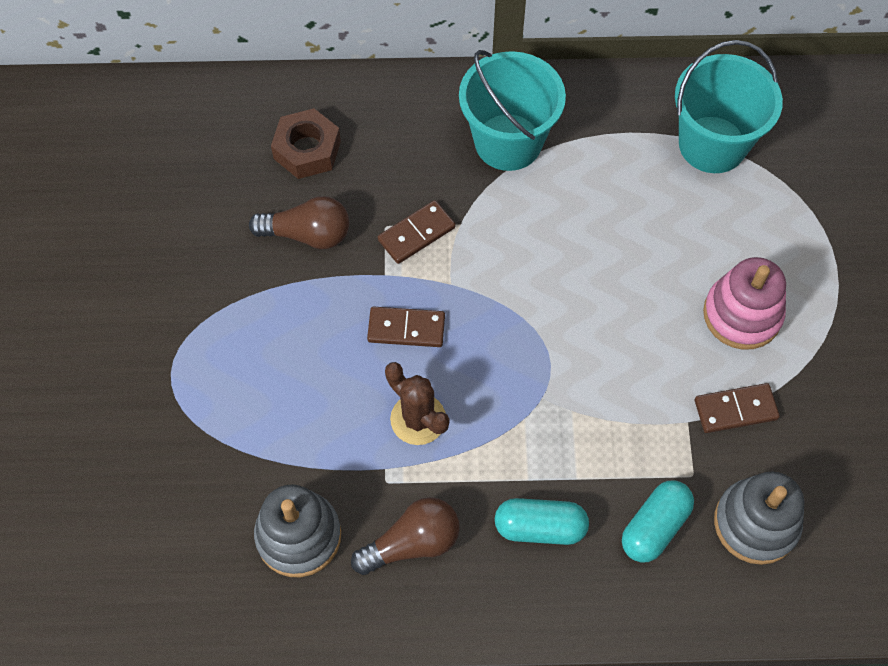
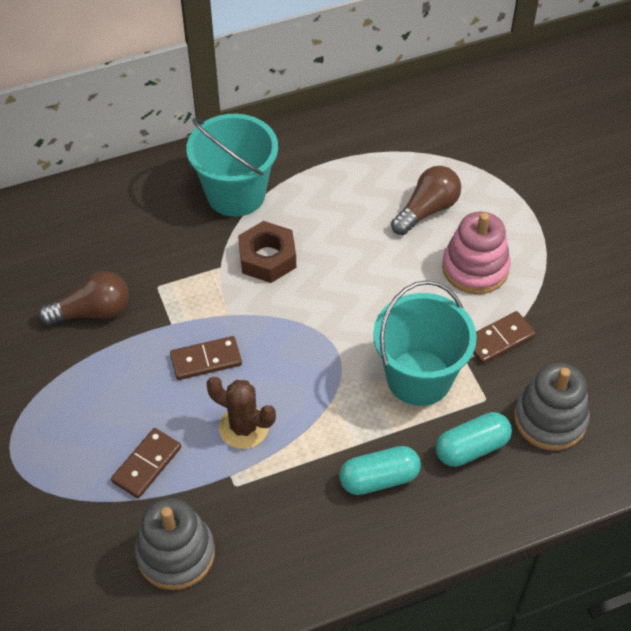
camera: 20 degrees left, 10 degrees down
brown nut [271,108,341,179] -> brown nut moved to [238,221,296,283]
brown light bulb [351,497,460,575] -> brown light bulb moved to [391,166,461,235]
brown domino [378,200,456,264] -> brown domino moved to [111,428,181,498]
turquoise capsule [622,480,694,563] -> turquoise capsule turned 45 degrees clockwise [436,412,512,467]
turquoise bucket [675,40,783,173] -> turquoise bucket moved to [373,280,477,406]

